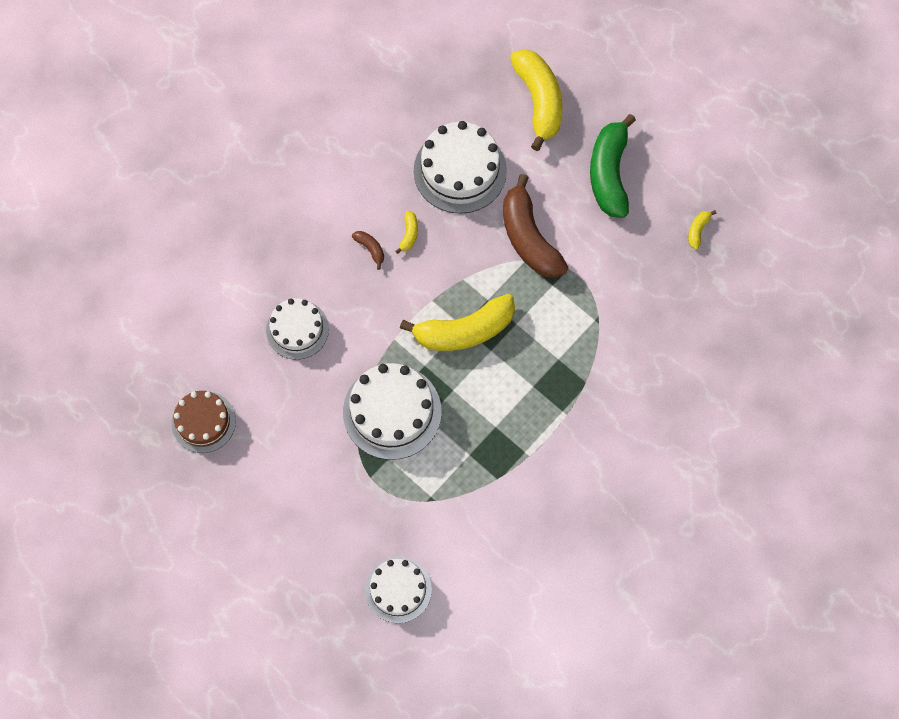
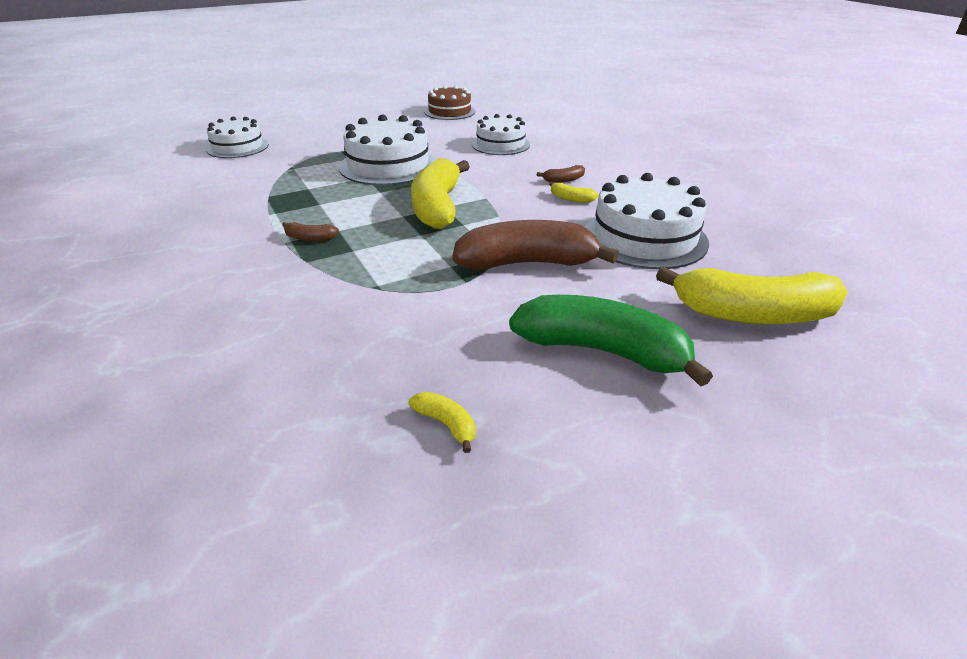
camera: 110 degrees right, 35 degrees down
none -> brown banana [282,222,339,242]

